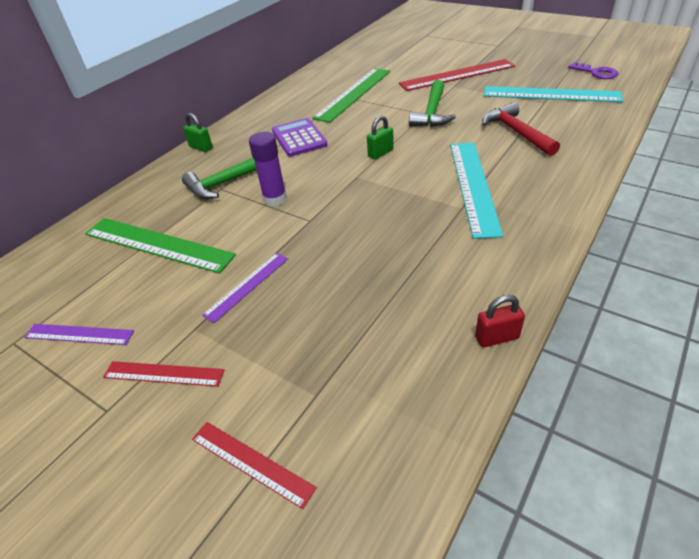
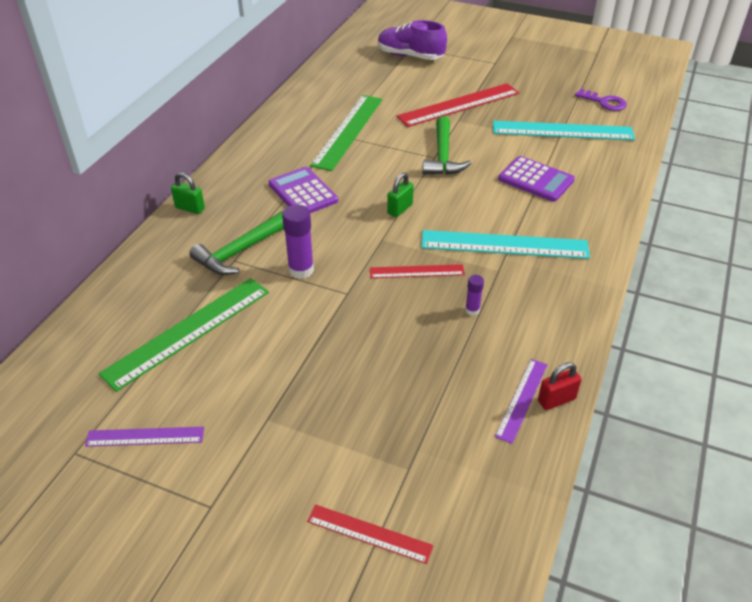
camera: 15 degrees left, 0 degrees up
green ruler [85,218,236,274] -> green ruler turned 60 degrees counterclockwise [98,278,269,392]
red ruler [103,361,225,387] -> red ruler moved to [370,264,465,278]
purple ruler [202,253,288,323] -> purple ruler moved to [495,359,548,444]
turquoise ruler [450,142,503,239] -> turquoise ruler turned 75 degrees counterclockwise [421,230,590,259]
red hammer [482,102,560,156] -> purple calculator [498,156,575,202]
none -> purple shoe [378,20,447,60]
none -> purple glue stick [465,275,484,316]

